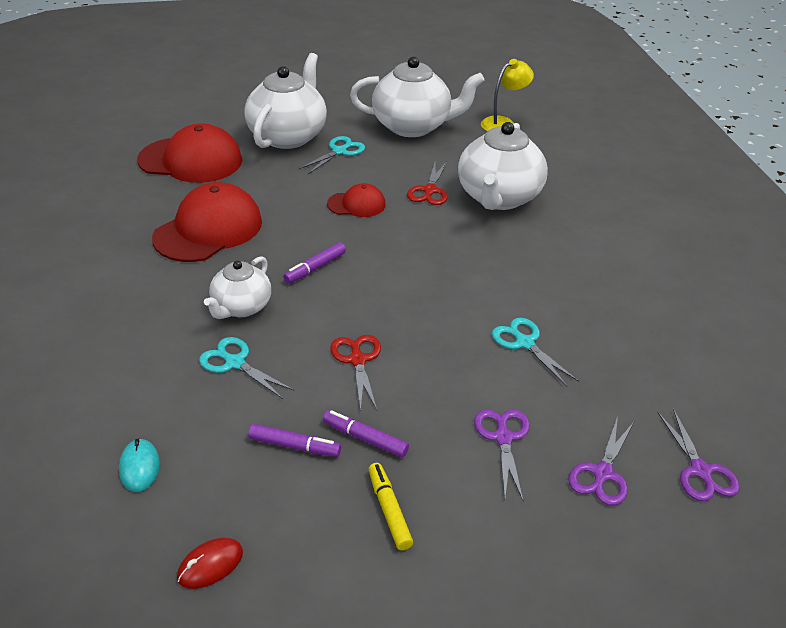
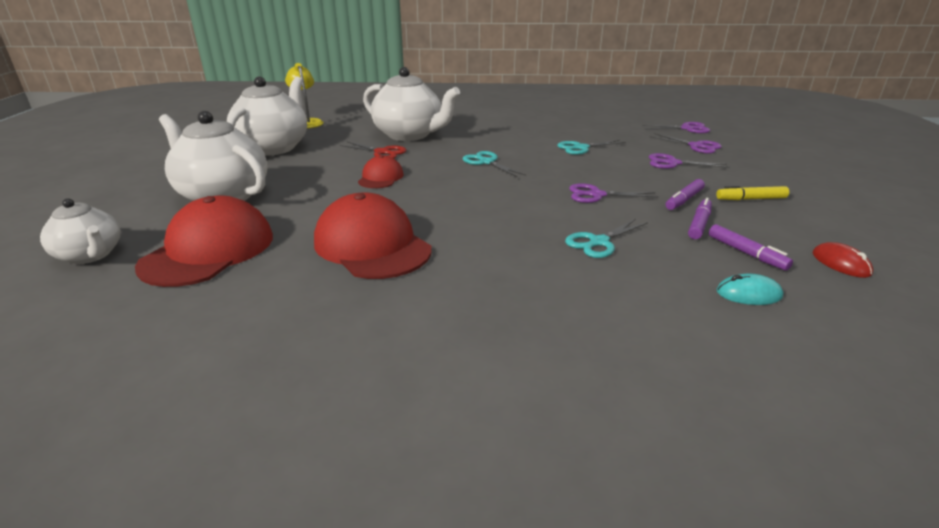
camera: 75 degrees left, 10 degrees down
white teapot [204,256,271,319] -> white teapot moved to [40,198,120,264]
purple marker [283,242,346,283] -> purple marker moved to [709,224,793,271]
turquoise scissors [299,136,365,174] -> turquoise scissors moved to [463,151,526,177]
red scissors [330,335,381,412] -> purple scissors [569,183,658,203]

